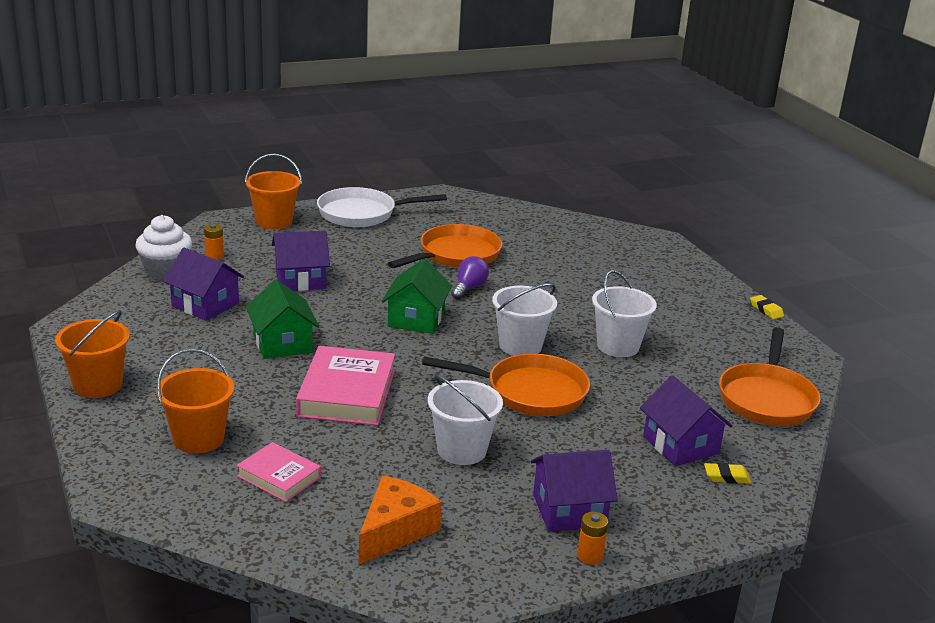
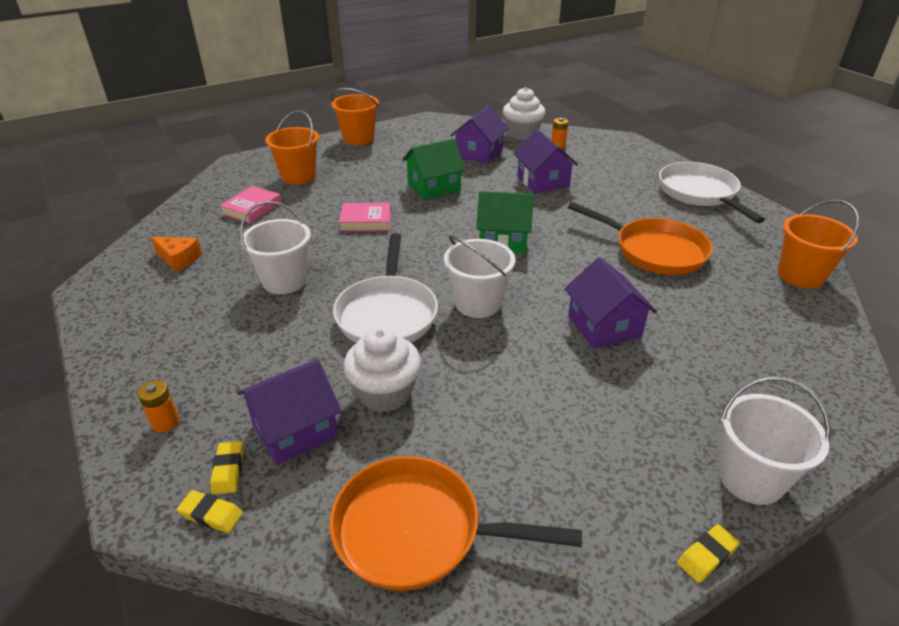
camera: 85 degrees right, 10 degrees up
orange bucket [245,153,302,229] -> orange bucket moved to [778,199,859,289]
pink book [296,346,395,426] -> pink book [339,203,391,231], size x0.58
orange cheese [359,476,442,564] -> orange cheese [151,237,202,272], size x0.66
orange pan [422,354,590,416] -> white pan [333,233,438,343]
purple light bulb [451,256,489,299] -> none
purple house [531,450,618,532] -> purple house moved to [564,257,657,349]
orange battery [577,512,608,565] -> orange battery moved to [137,380,179,433]
white bucket [592,270,657,357] -> white bucket moved to [719,377,831,505]
none -> yellow eraser [177,490,243,533]
none -> white cupcake [344,327,421,412]

